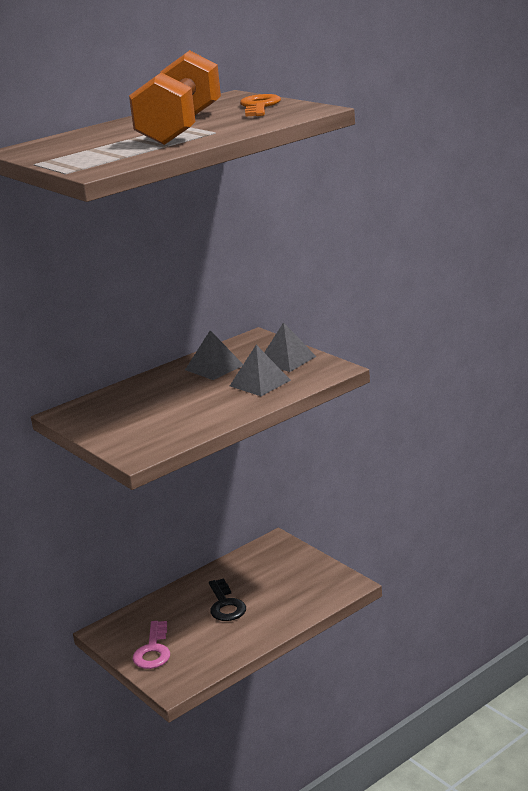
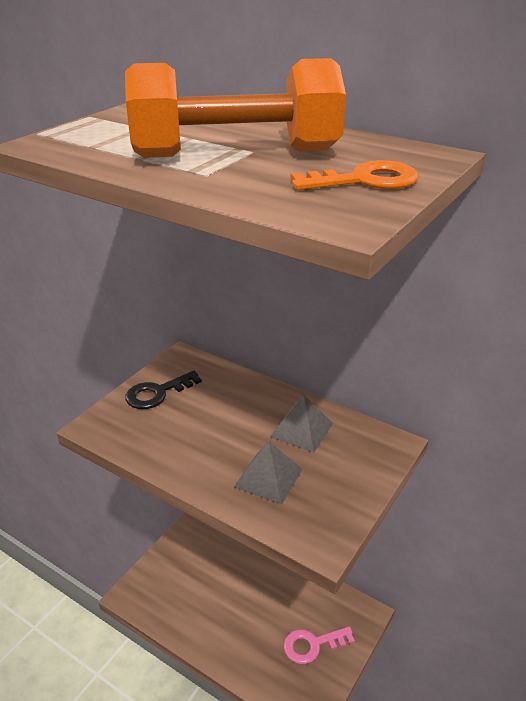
camera: 70 degrees right, 10 degrees up
pink key [133,621,170,669] -> pink key moved to [283,627,355,664]
black key [209,578,246,621] -> black key moved to [125,371,202,409]
grey pyramid [264,322,316,372] -> none

